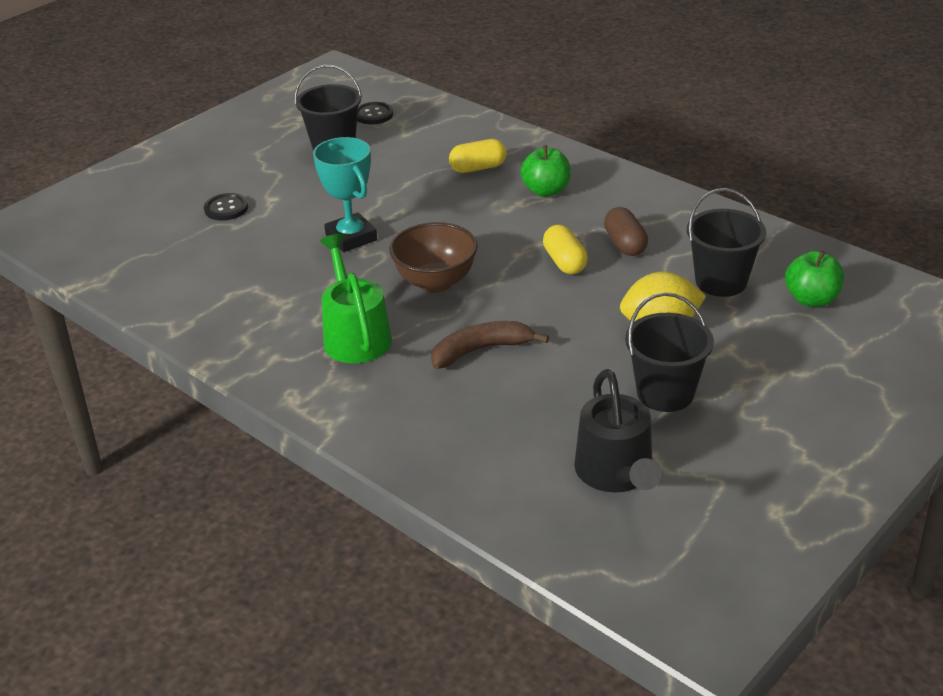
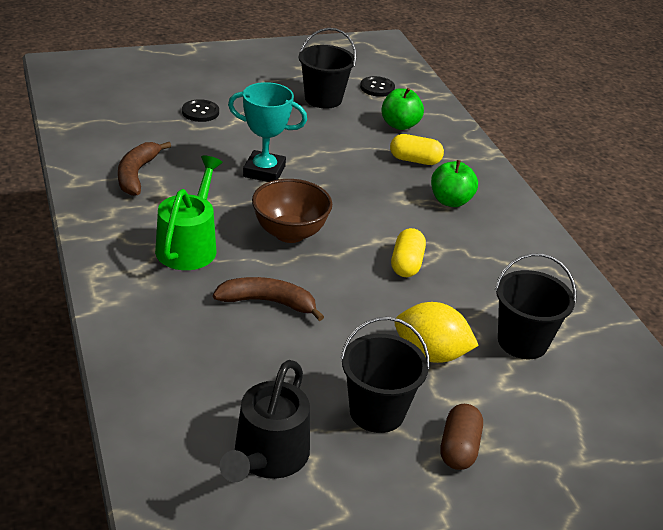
camera: 25 degrees right, 0 degrees up
turquoise trophy [313,137,377,252] -> turquoise trophy turned 75 degrees counterclockwise [228,82,307,182]
brown capsule [604,207,648,256] -> brown capsule moved to [441,404,483,470]
green apple [785,251,844,307] -> green apple moved to [381,88,424,130]
none -> brown banana [118,142,171,196]

